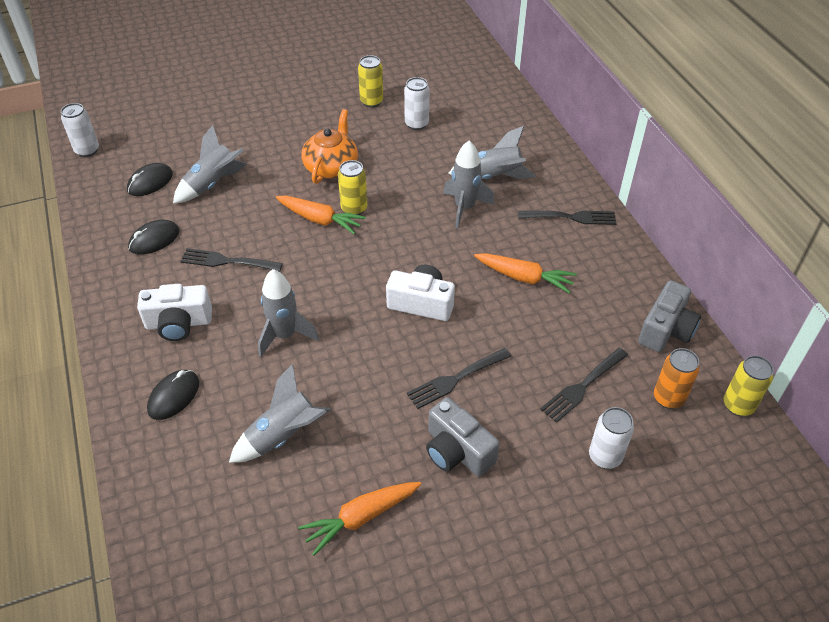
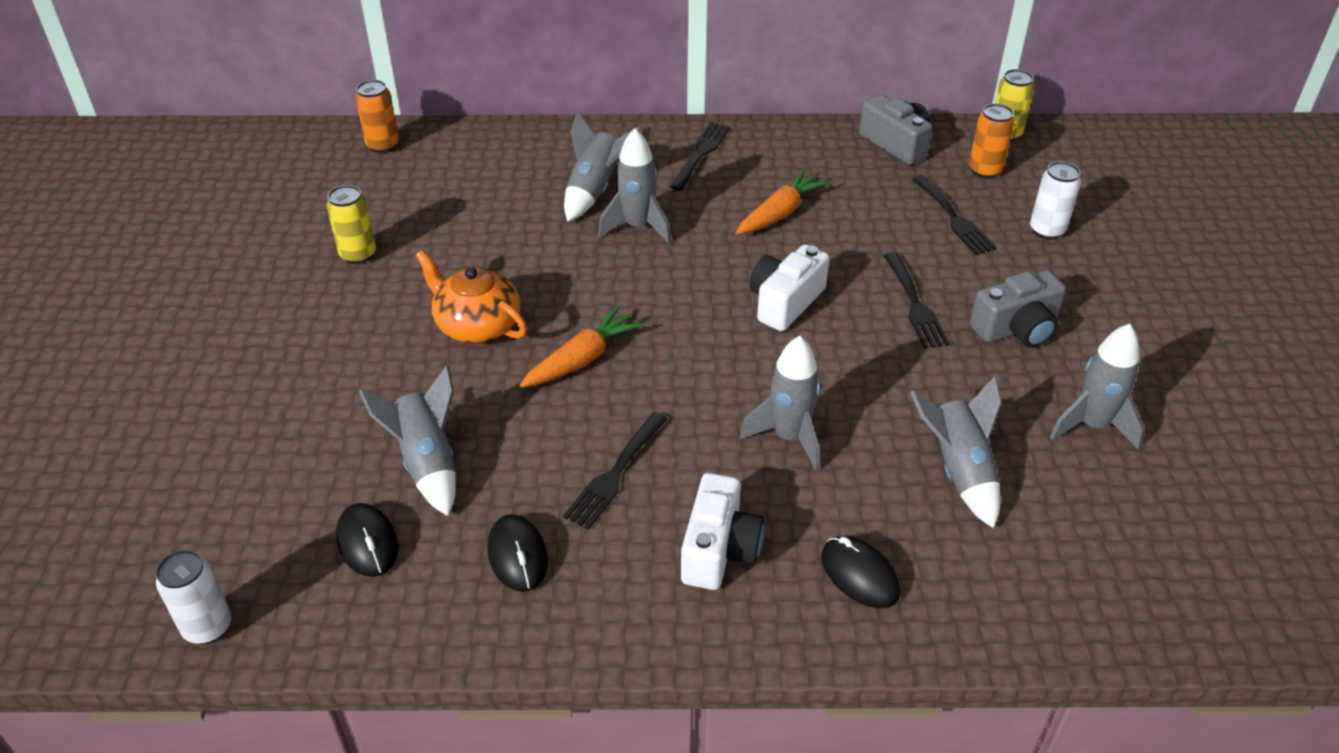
camera: 70 degrees left, 5 degrees down
orange carrot [298,482,421,556] -> grey rocket [1050,324,1144,449]
yellow can [338,160,367,215] -> none
white can [404,77,429,130] -> none
none -> orange can [355,80,399,153]

